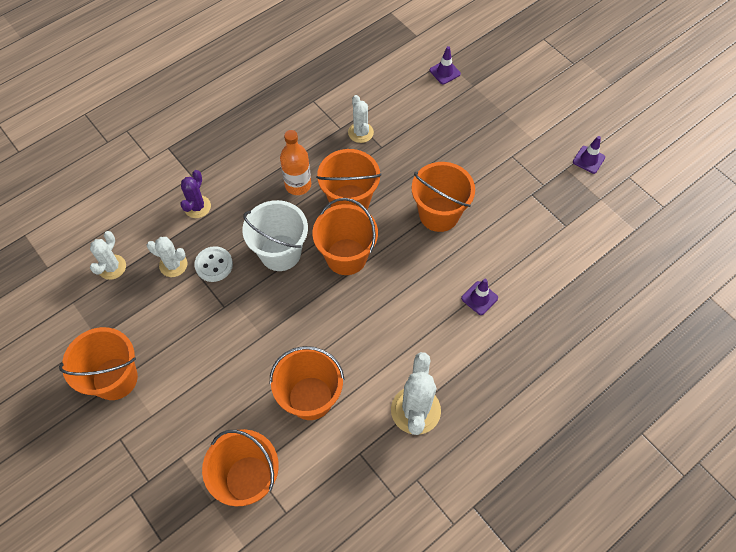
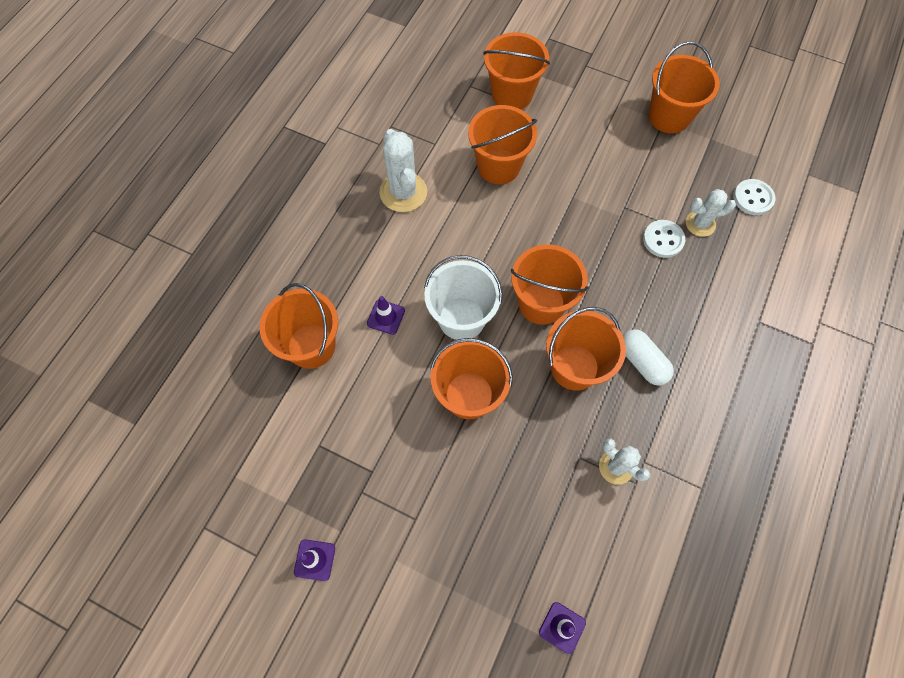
camera: 155 degrees right, 5 degrees up
white cactus [90,231,126,280] -> white button [733,179,775,215]
purple cactus [180,170,211,218] -> none
white bucket [242,200,308,271] -> white bucket moved to [424,255,502,340]
orange bottle [280,130,311,195] -> white capsule [623,329,674,386]
none -> orange bucket [260,283,338,369]

